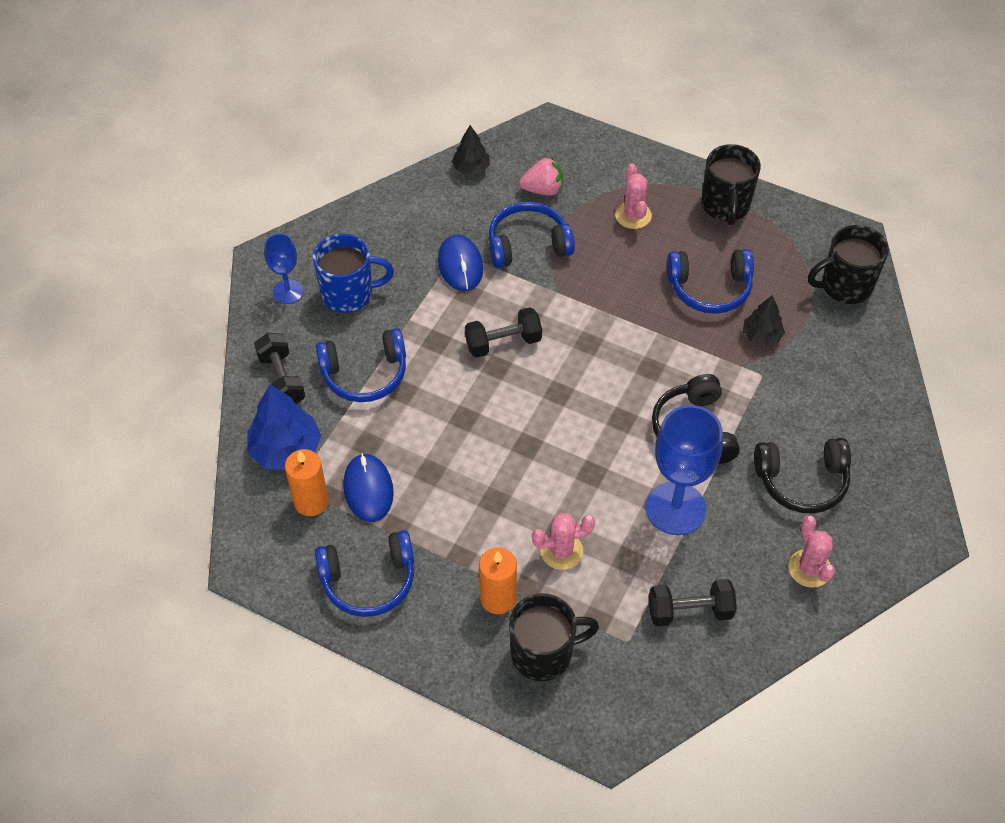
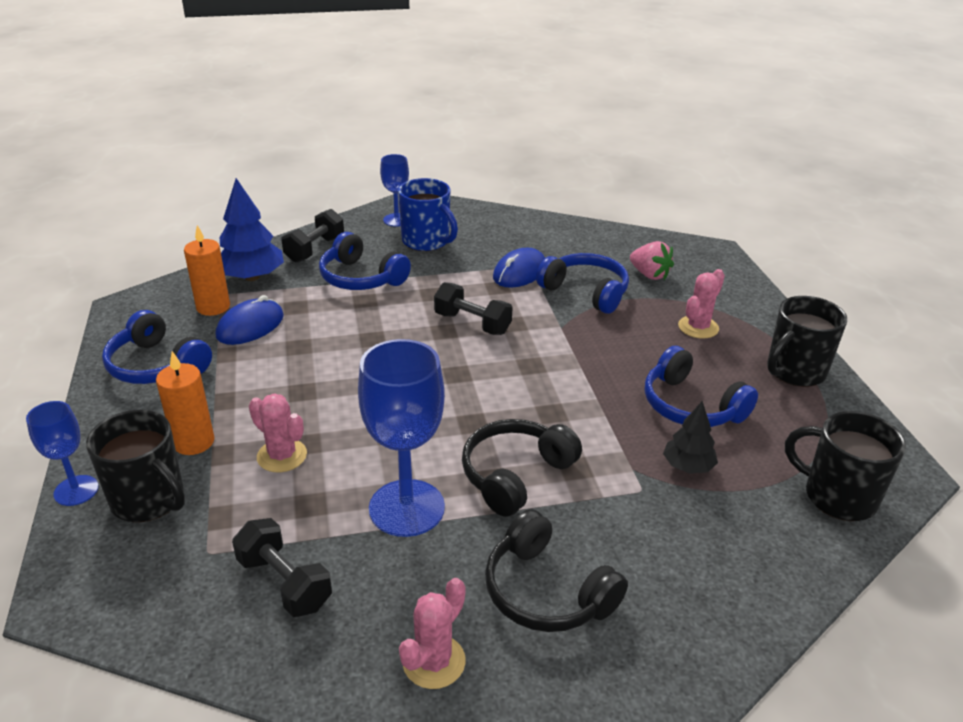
camera: 50 degrees right, 20 degrees down
black tree [452,125,490,175] -> none
none -> blue goblet [26,401,99,506]

